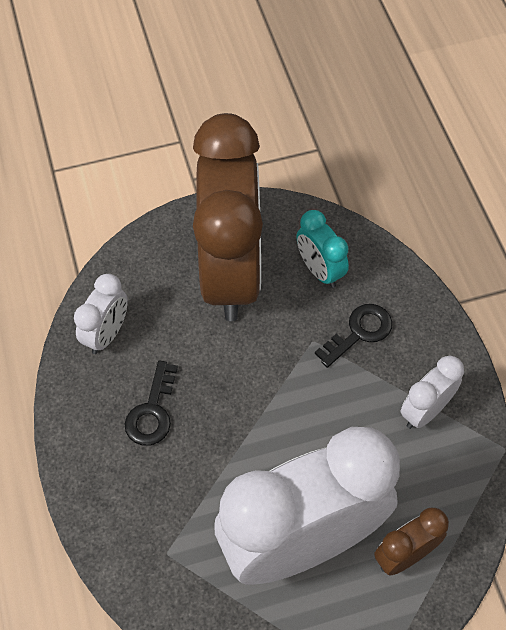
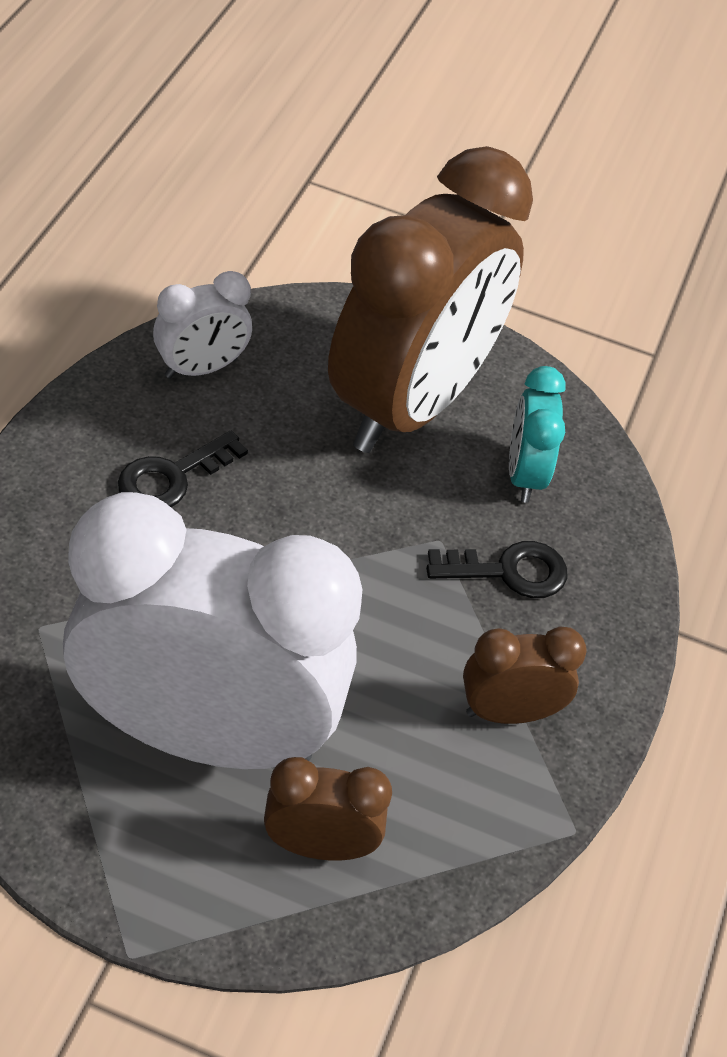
camera: 30 degrees right, 10 degrees down
white clock [400,355,464,429] -> brown clock [463,626,587,724]

